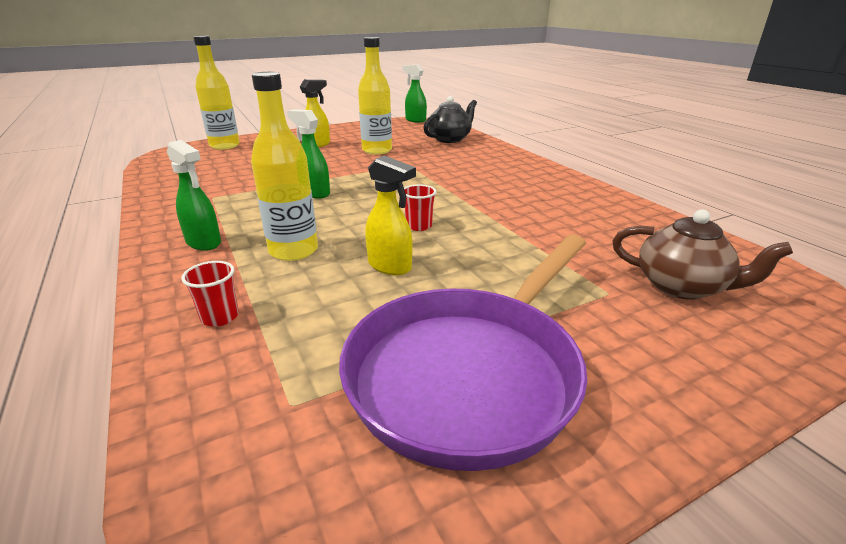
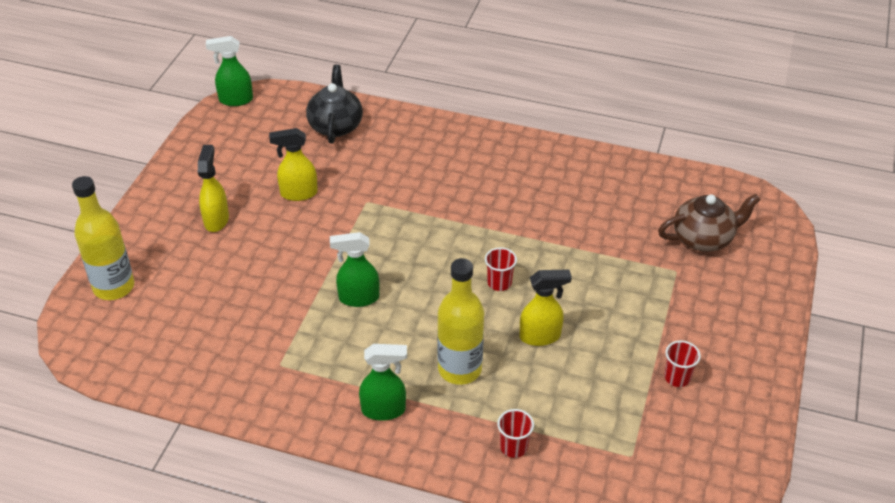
camera: 45 degrees left, 15 degrees up
purple pan [339,235,587,471] -> red cup [664,340,701,387]
yellow bottle [358,37,392,155] -> yellow spray bottle [269,128,318,201]

